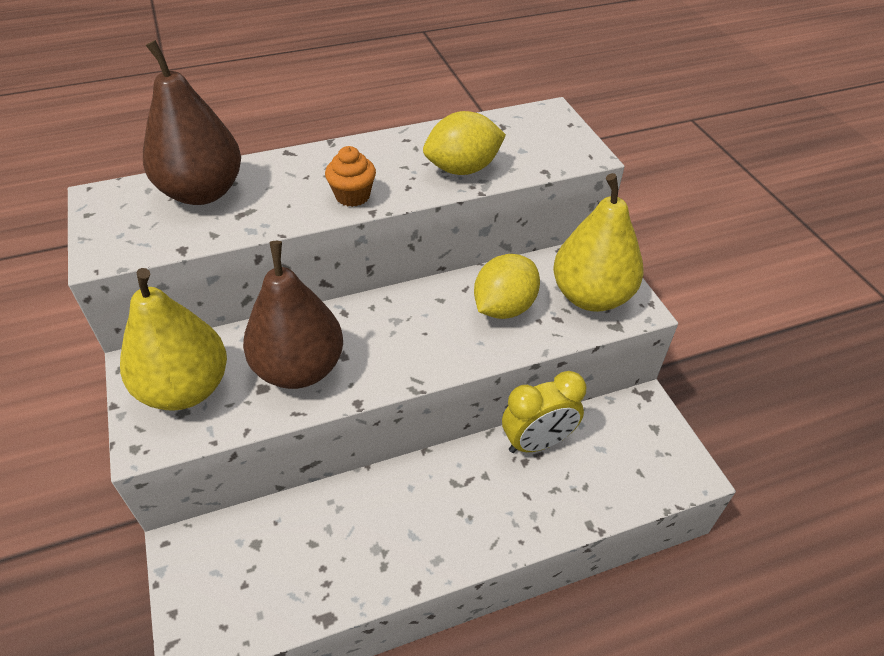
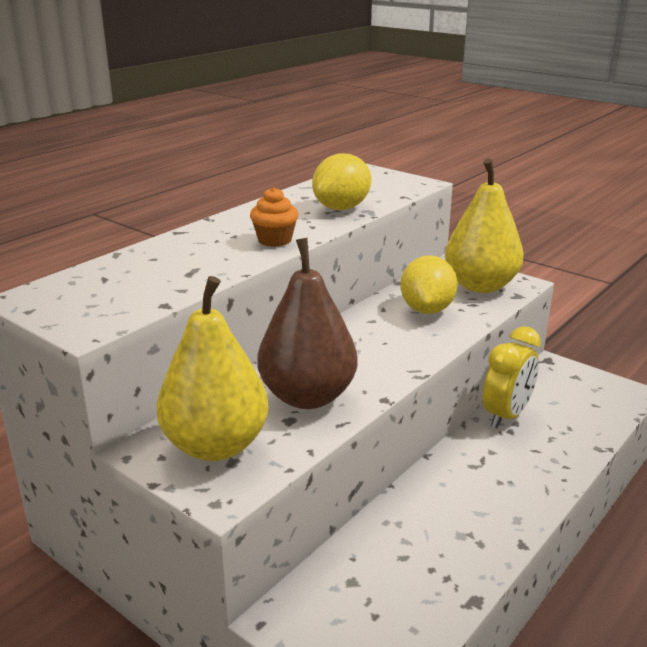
camera: 30 degrees left, 20 degrees down
brown pear [143,40,241,205] -> none

